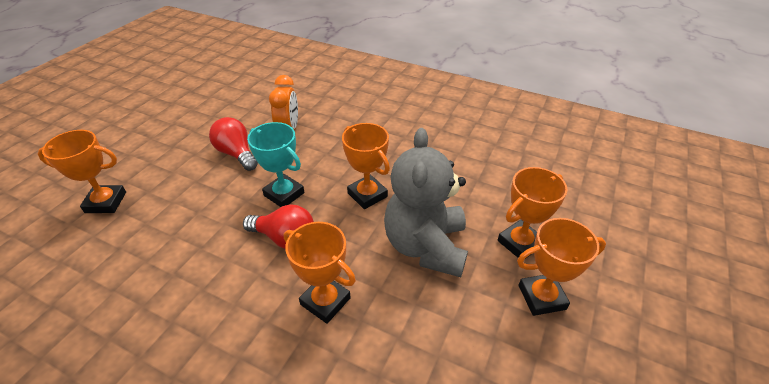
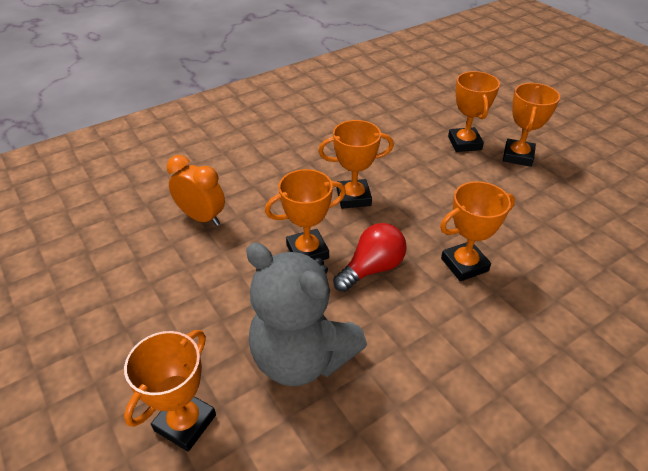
camera: 60 degrees left, 0 degrees up
red light bulb [209,117,258,171] -> none
turquoise trophy [247,122,305,207] -> orange trophy [265,169,346,260]
grey teddy bear [384,128,468,277] -> grey teddy bear moved to [246,243,367,386]

